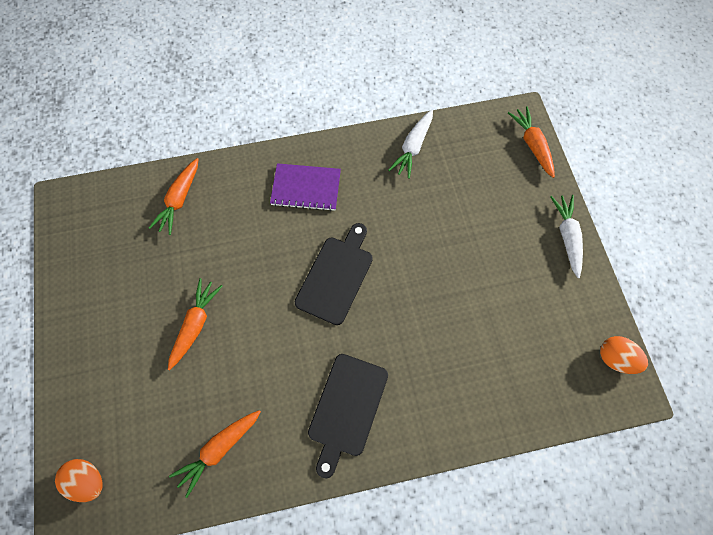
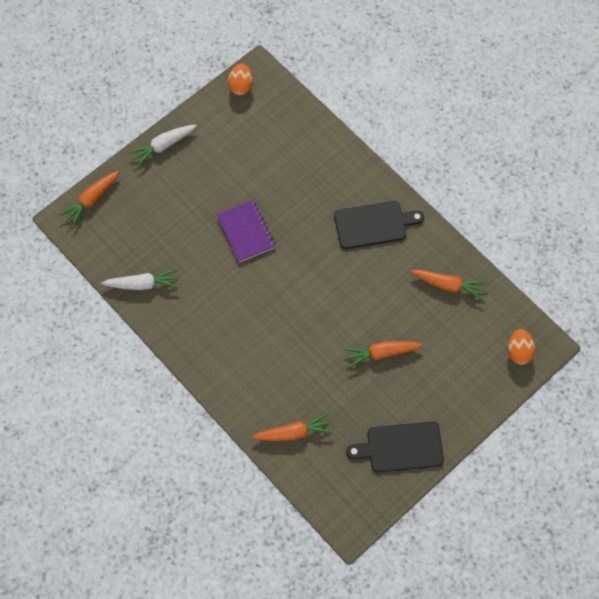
camera: 120 degrees left, 0 degrees up
purple notebook [270,163,341,211] -> purple notebook moved to [217,200,276,263]
black cutting board [294,223,373,325] -> black cutting board moved to [346,421,444,473]

